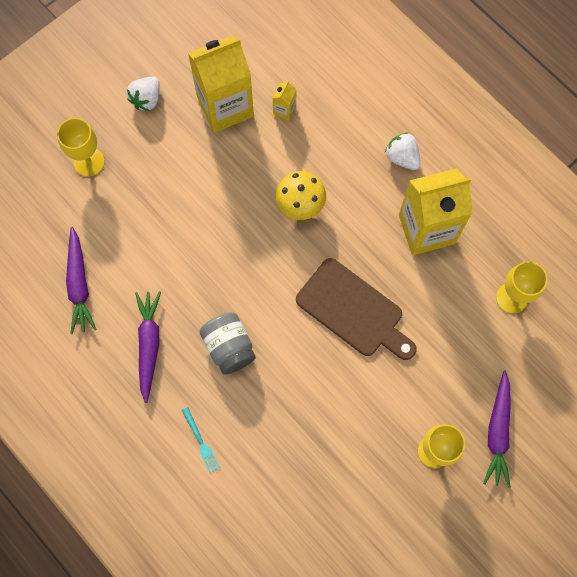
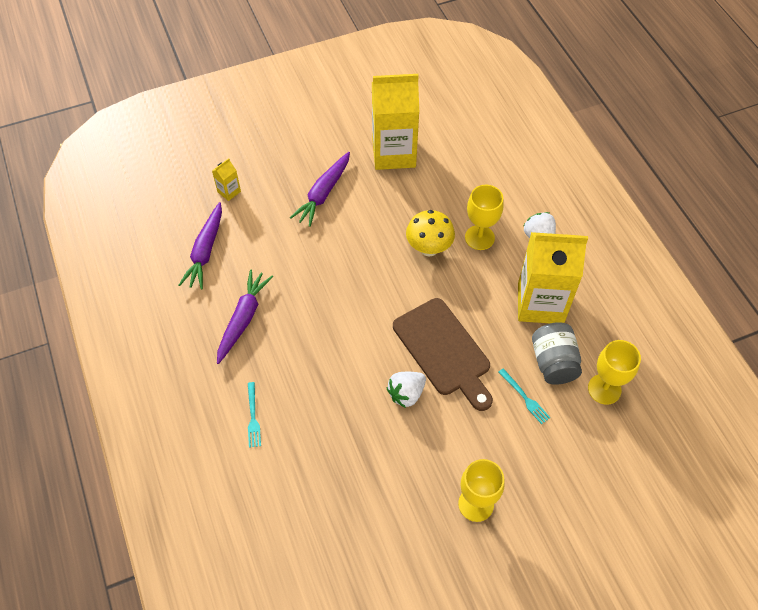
camera: 20 degrees right, 15 degrees down
yellow goblet [57,118,105,177] -> yellow goblet moved to [465,185,504,250]
white strawberry [127,77,160,111] -> white strawberry moved to [387,372,426,408]
grey jar [199,312,256,375] -> grey jar moved to [532,322,582,385]
yellow carton [273,81,297,120] -> yellow carton moved to [212,158,241,201]
purple carrot [483,371,511,488] -> purple carrot moved to [290,152,350,227]
none -> turquoise fork [498,368,551,424]

